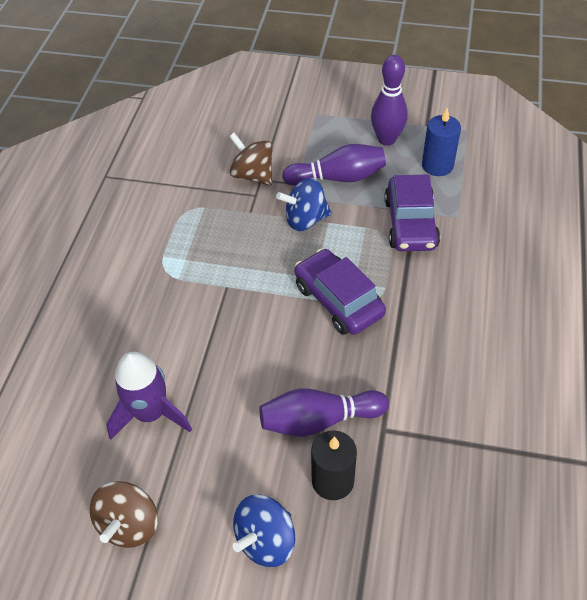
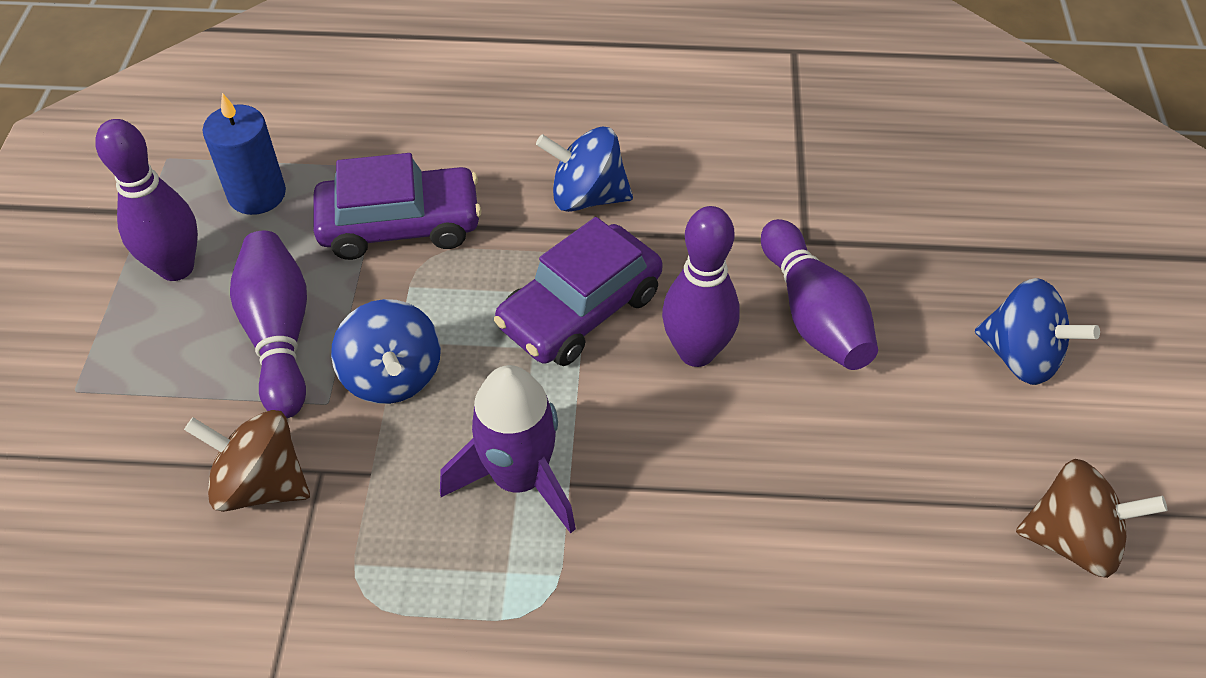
camera: 100 degrees left, 0 degrees up
purple rocket [106,352,192,440] -> purple rocket moved to [440,365,576,533]
brown spinning top [229,133,272,186] -> brown spinning top turned 75 degrees clockwise [184,410,310,512]
black candle [311,430,357,500] -> none
none -> blue spinning top [536,126,633,212]
none -> purple bowling pin [662,206,740,367]

